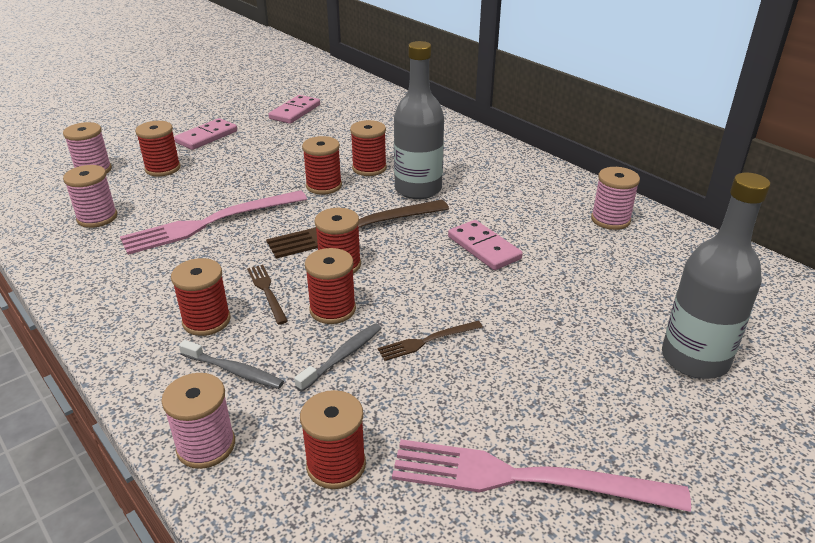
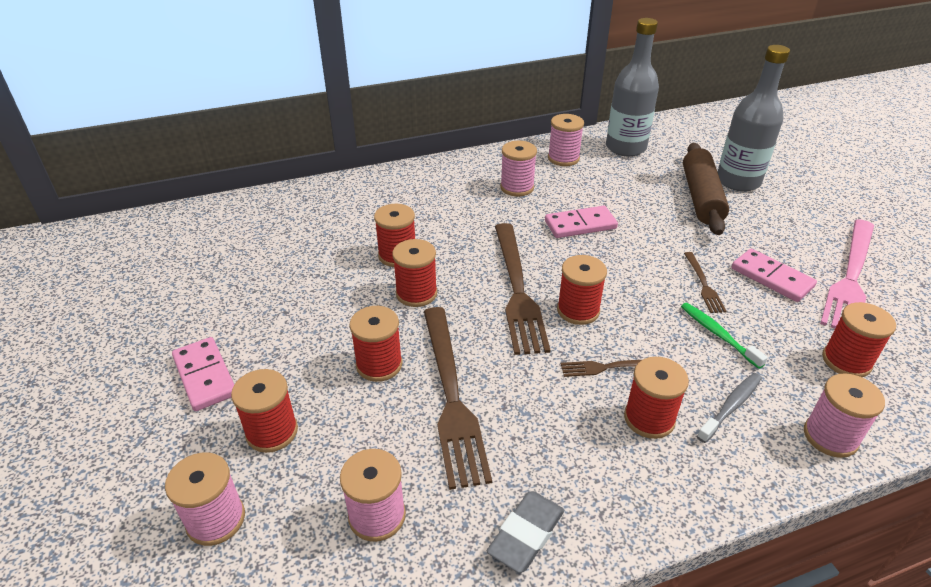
camera: 70 degrees left, 5 degrees up
pink fork [120,190,307,255] -> brown fork [424,307,492,490]
pink domino [269,95,320,124] -> pink domino moved to [731,249,817,302]
grey toothbrush [294,323,381,392] -> green toothbrush [681,303,768,369]
red spool [305,248,356,324] -> red spool moved to [349,306,402,382]
grey bottle [394,41,444,199] -> grey bottle moved to [606,18,659,157]
none -> grey eraser [487,492,564,573]
none -> pink spool [500,141,537,196]
none -> brown rolling pin [683,143,729,235]

